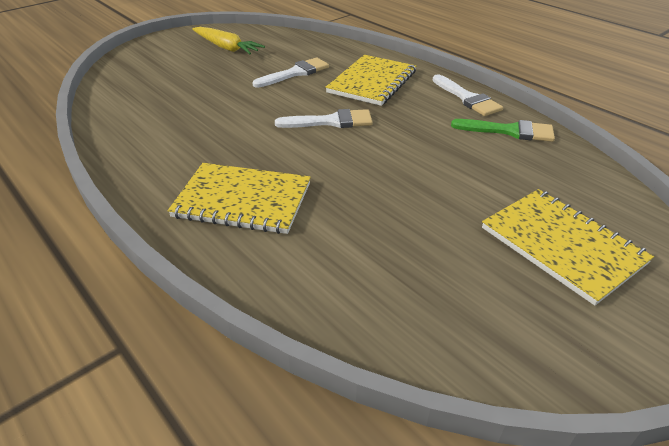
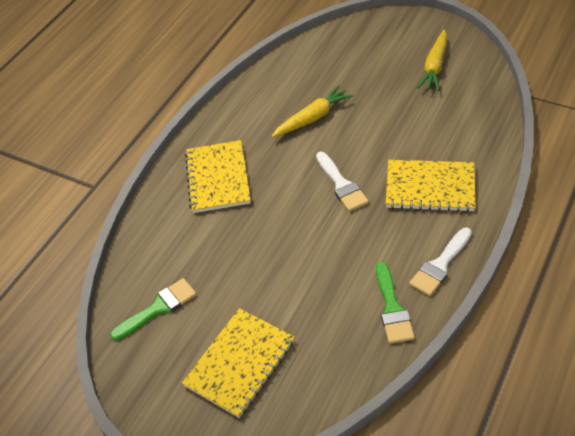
camera: 75 degrees right, 10 degrees up
white brush [252,57,329,88] -> none
none -> green brush [110,278,196,341]
none -> yellow carrot [271,85,353,138]

